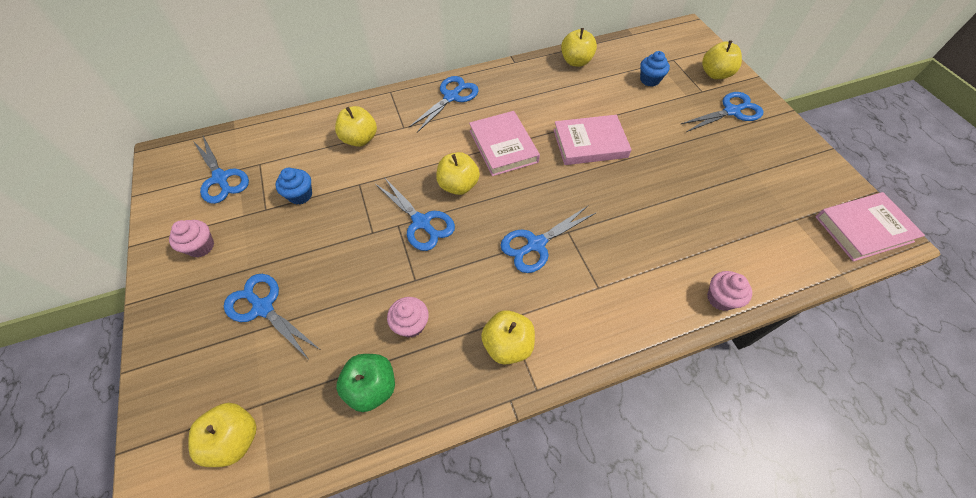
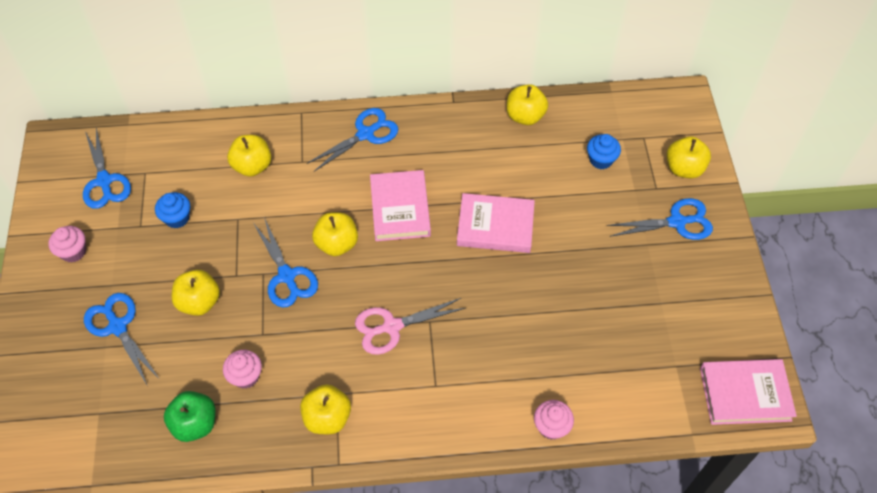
camera: 15 degrees right, 0 degrees up
yellow apple [188,403,257,467] -> yellow apple moved to [172,270,220,316]
blue scissors [500,206,596,273] -> pink scissors [355,298,465,355]

